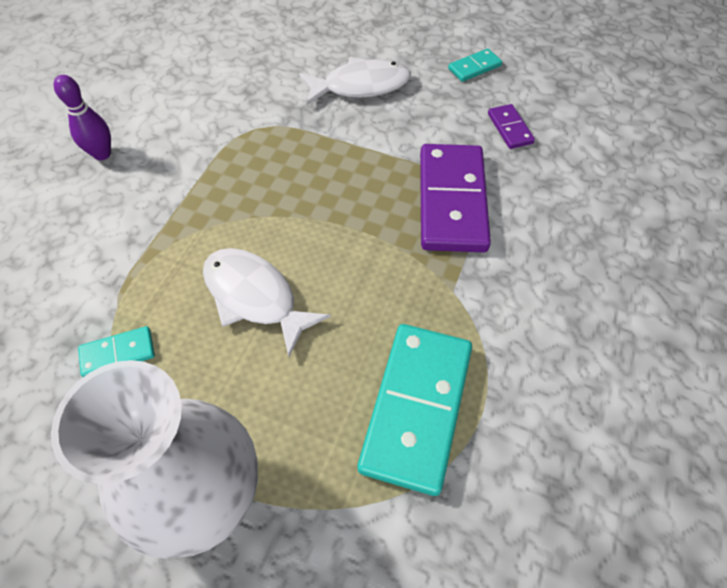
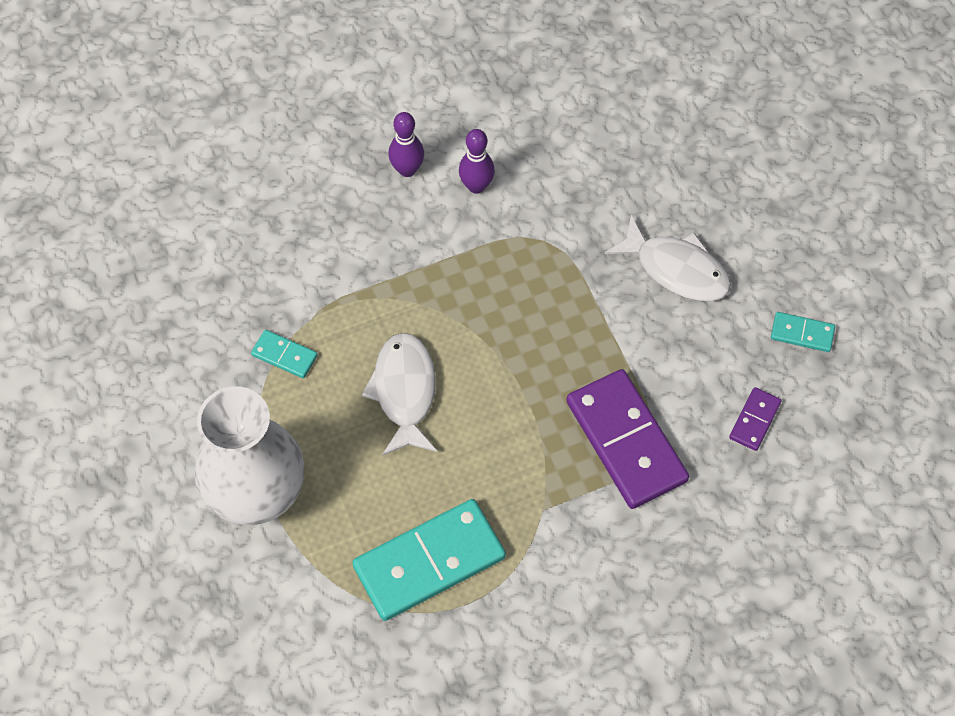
camera: 45 degrees right, 5 degrees up
purple domino [420,144,491,252] -> purple domino turned 75 degrees counterclockwise [566,369,689,509]
none -> purple bowling pin [459,129,495,194]

